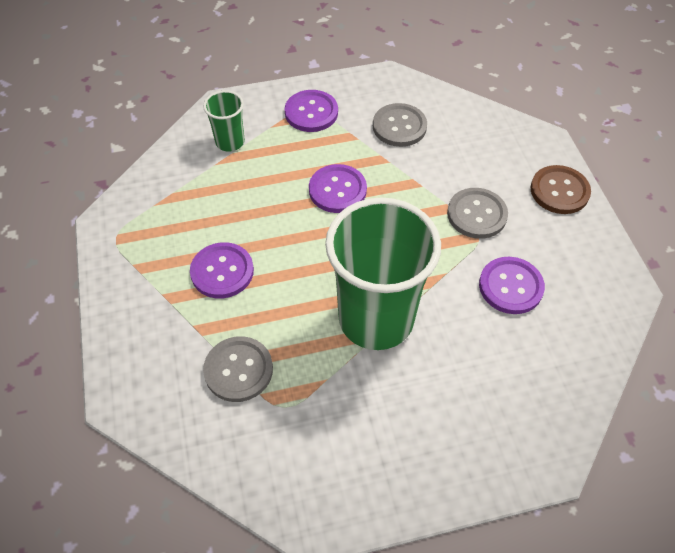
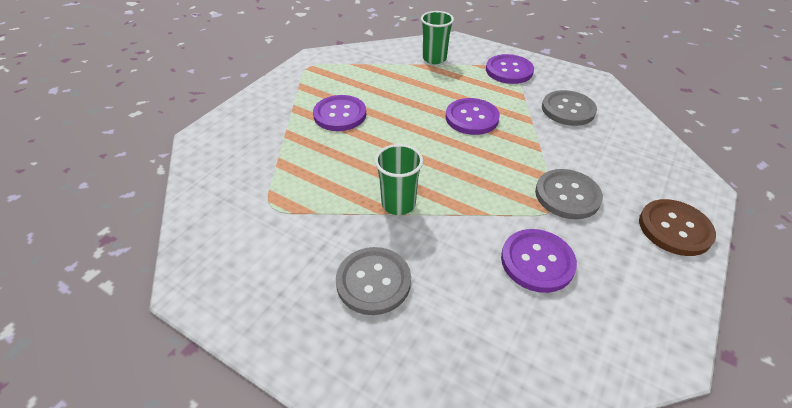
camera: 45 degrees right, 10 degrees down
grey button [203,336,273,402] -> grey button moved to [336,247,411,315]
green cup [325,197,441,350] -> green cup [375,144,423,215], size x0.46

